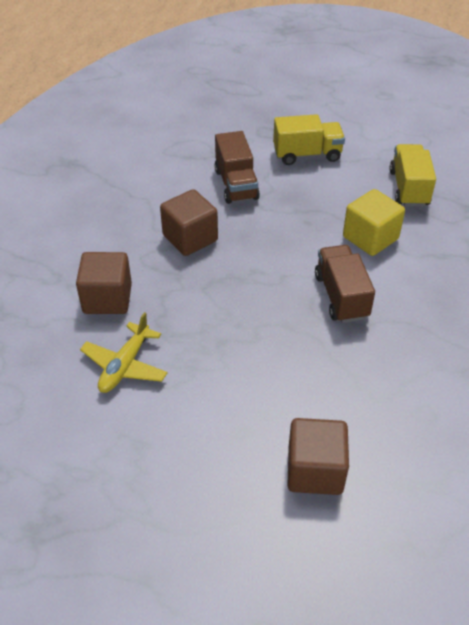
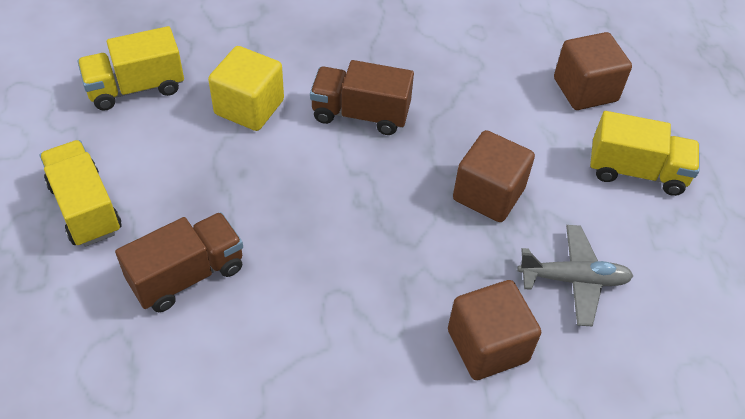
camera: 115 degrees left, 5 degrees up
yellow plane [80,312,168,393] -> grey plane [517,225,633,327]
brown cube [160,189,218,256] -> brown cube moved to [453,130,535,222]
brown truck [315,245,375,323] -> brown truck turned 45 degrees clockwise [310,60,414,135]
none -> yellow truck [590,111,699,196]

